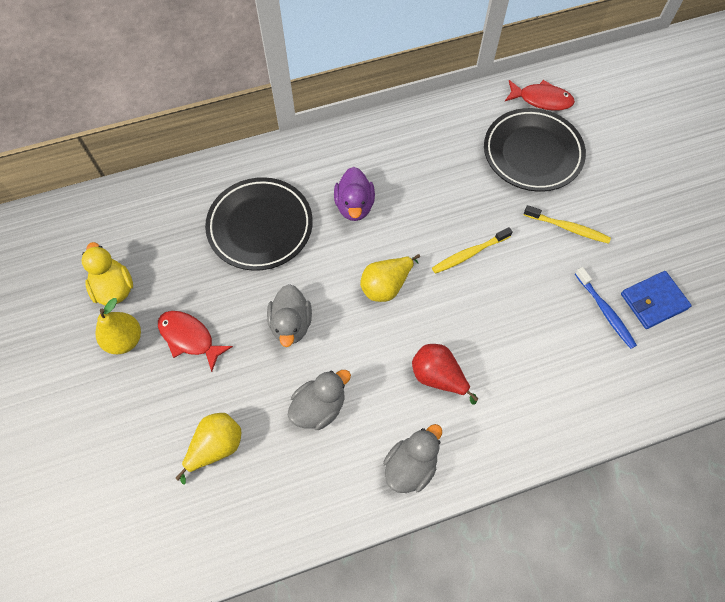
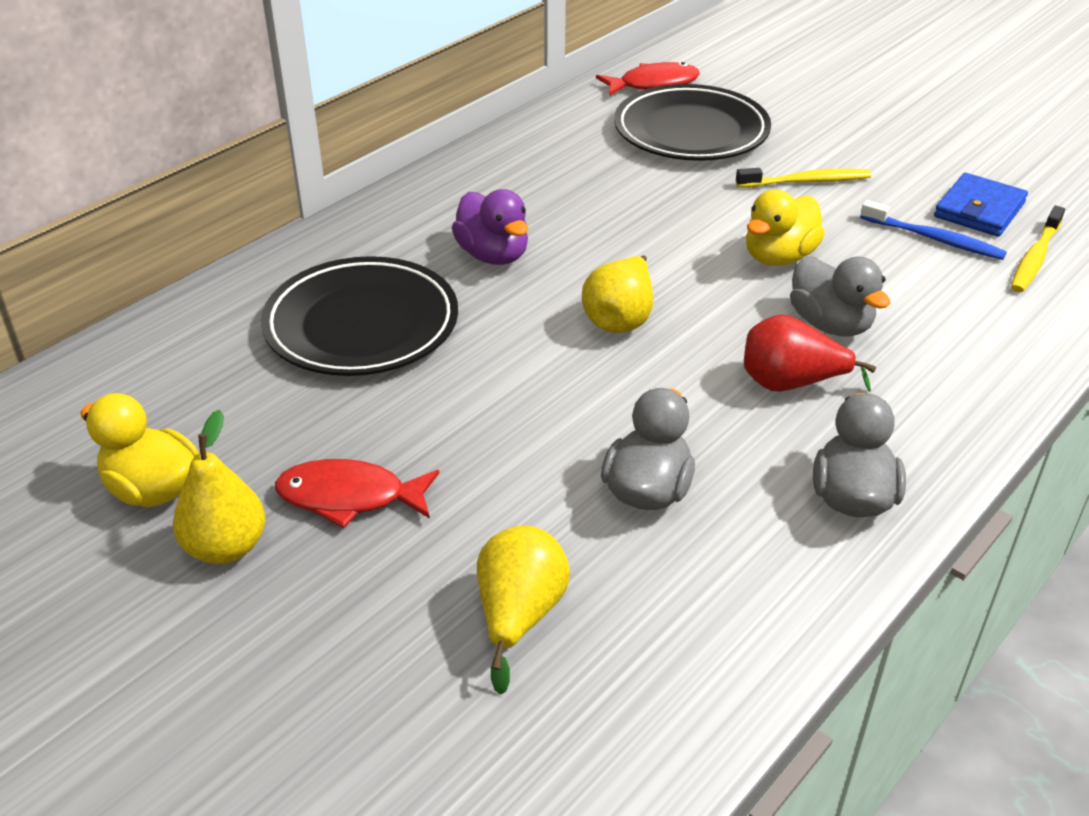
camera: 30 degrees left, 25 degrees down
grey duck [267,284,312,347] -> grey duck moved to [790,256,890,337]
yellow toothbrush [432,227,513,274] -> yellow toothbrush moved to [1011,206,1065,292]
none -> yellow duck [746,190,825,266]

